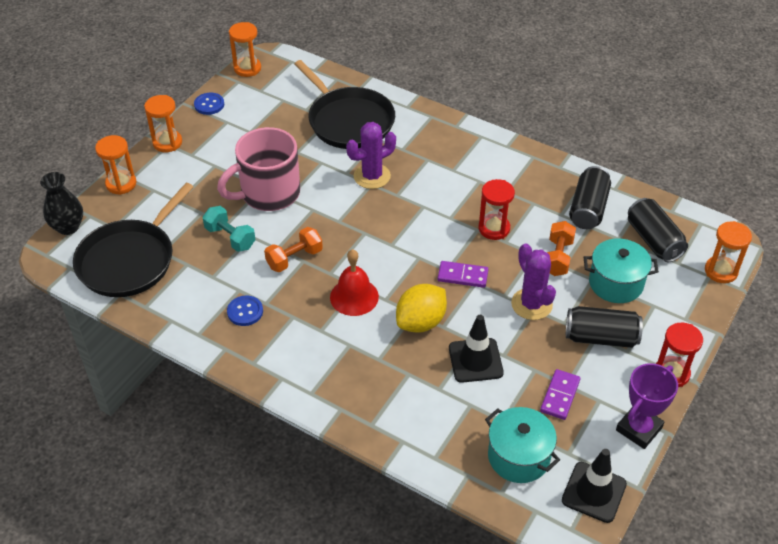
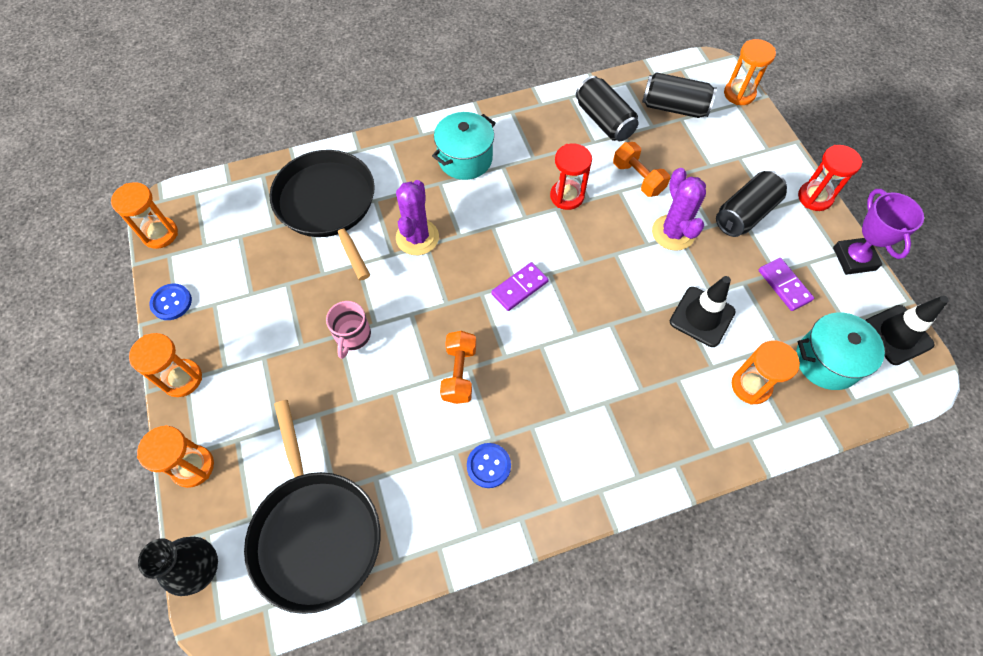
camera: 50 degrees left, 15 degrees up
turquoise dumbbell [203,206,255,252] -> none
pink mug [217,127,300,211] -> pink mug [326,301,371,359], size x0.50
black pan [294,60,395,149] -> black pan turned 120 degrees counterclockwise [269,150,375,280]
red bell [330,249,379,316] -> none
yellow lemon [396,284,447,333] -> none
purple domino [437,261,488,288] -> purple domino moved to [491,262,549,311]
purple cactus [511,243,556,320] -> purple cactus turned 60 degrees clockwise [652,168,706,251]
turquoise pot [584,238,659,303] -> turquoise pot moved to [432,112,495,180]
none -> orange hourglass [732,340,800,405]

